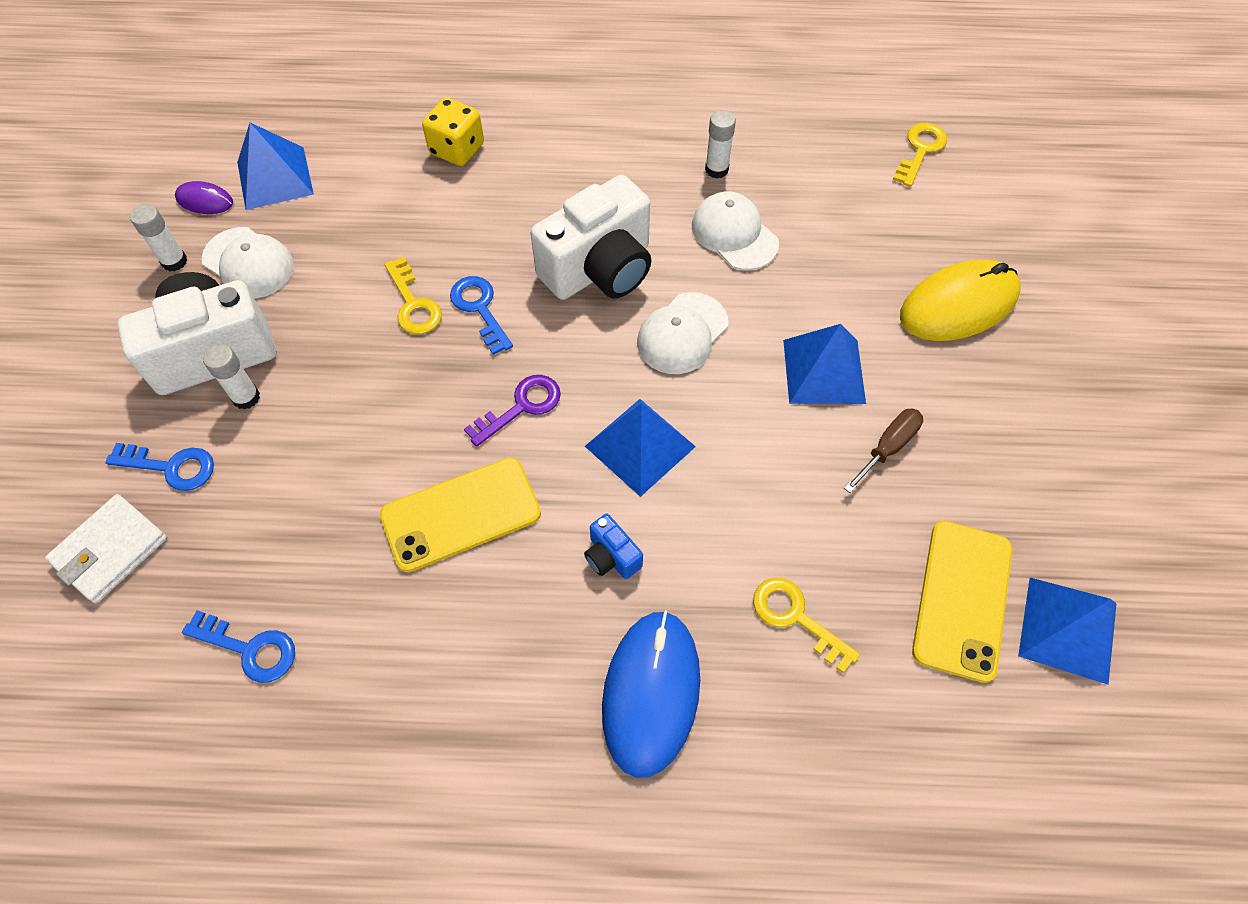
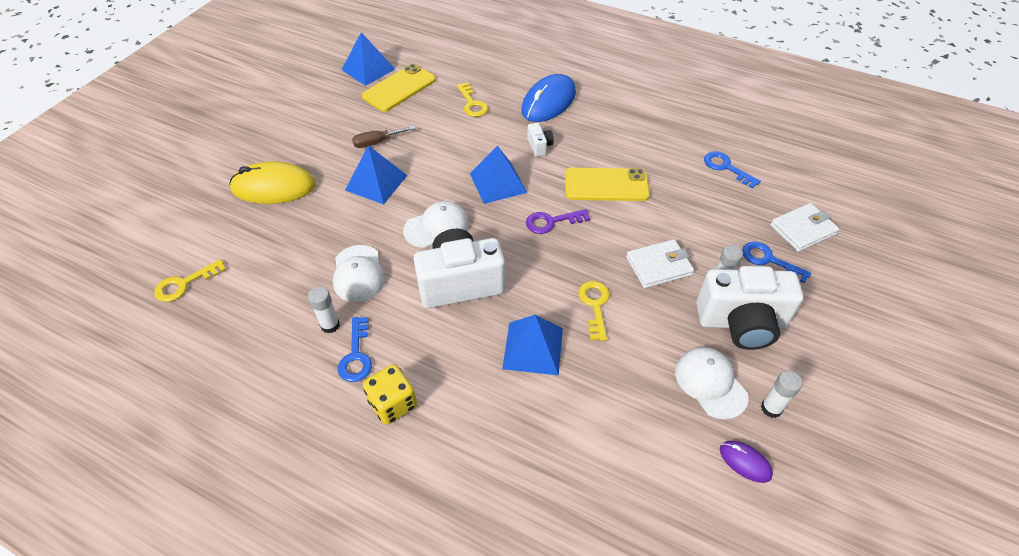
camera: 155 degrees left, 10 degrees down
blue pyramid [237,123,314,210] -> blue pyramid moved to [502,315,563,376]
yellow dice [422,98,484,166] -> yellow dice moved to [363,364,417,425]
blue key [450,276,513,355] -> blue key moved to [338,317,372,382]
blue camera [584,514,643,579] -> white camera [527,123,554,157]
none -> white wallet [626,239,694,288]

